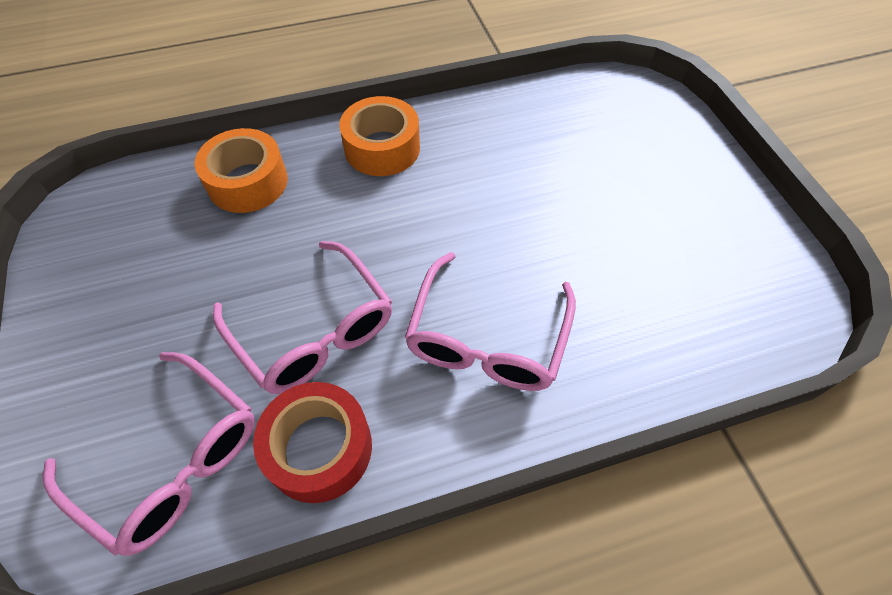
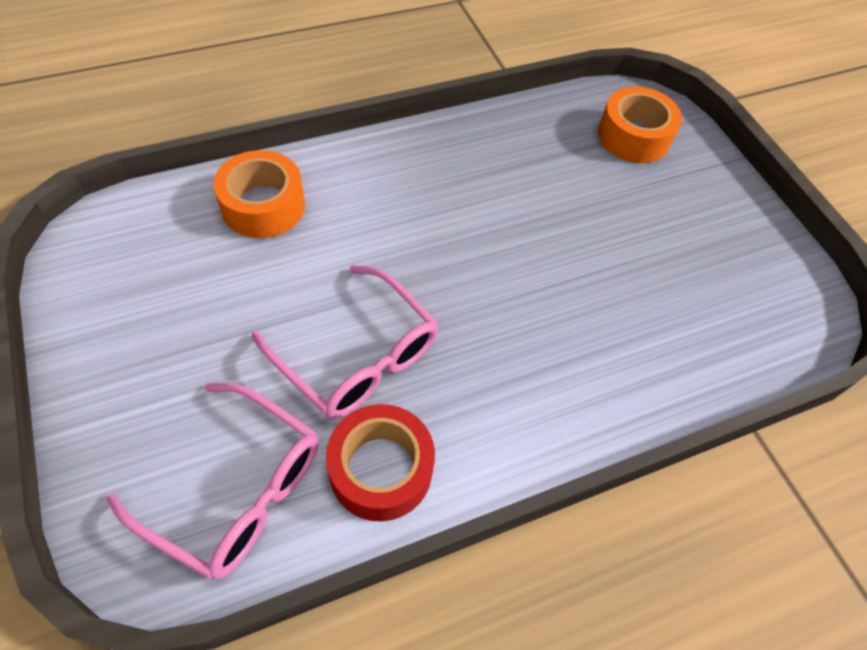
camera: 10 degrees left, 0 degrees up
orange tape [339,96,420,176] -> orange tape moved to [598,86,682,163]
pink glasses [405,252,576,391] -> none

